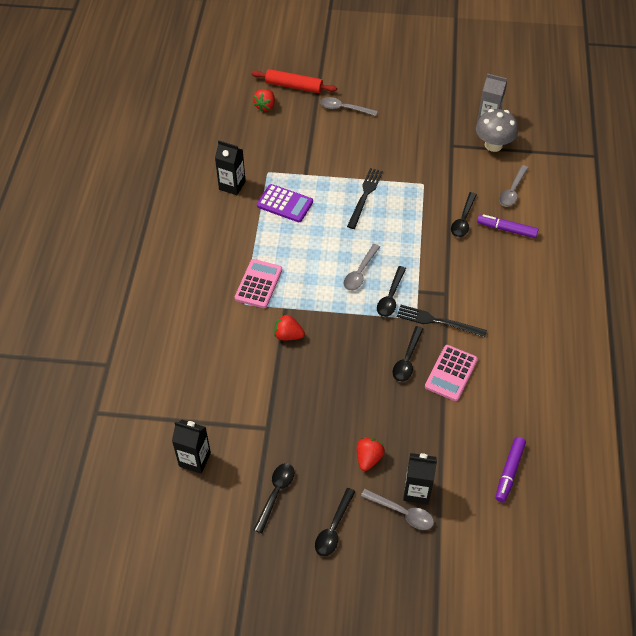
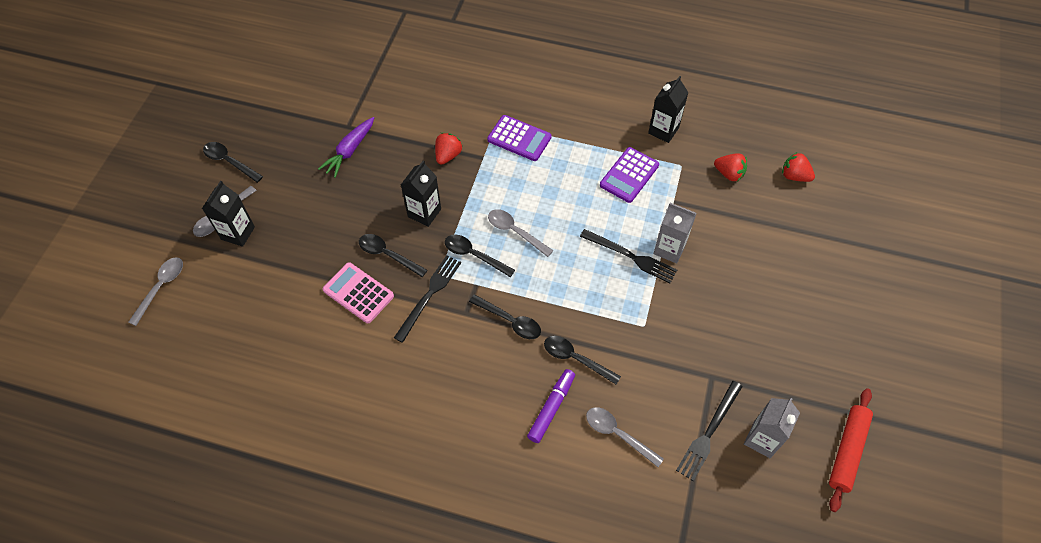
camera: 100 degrees right, 5 degrees up
black carton [172,420,211,474] -> black carton moved to [401,160,441,227]
pink calculator [235,259,282,308] -> purple calculator [487,115,552,161]
red rolling pin [251,69,337,93] -> red rolling pin moved to [829,388,873,512]
black spoon [253,463,294,533] -> black spoon moved to [469,294,541,339]
grey spoon [320,97,378,116] -> grey spoon moved to [128,257,183,326]
red strawberry [357,437,385,471] -> red strawberry moved to [714,154,747,181]
grey mushroom [476,109,518,152] -> black fork [676,381,743,481]
purple marker [495,437,526,502] -> none
none -> purple carrot [318,117,374,178]
none -> grey carton [654,203,697,264]

